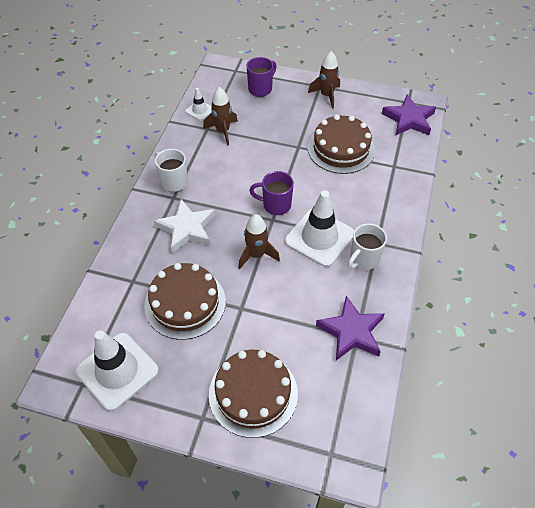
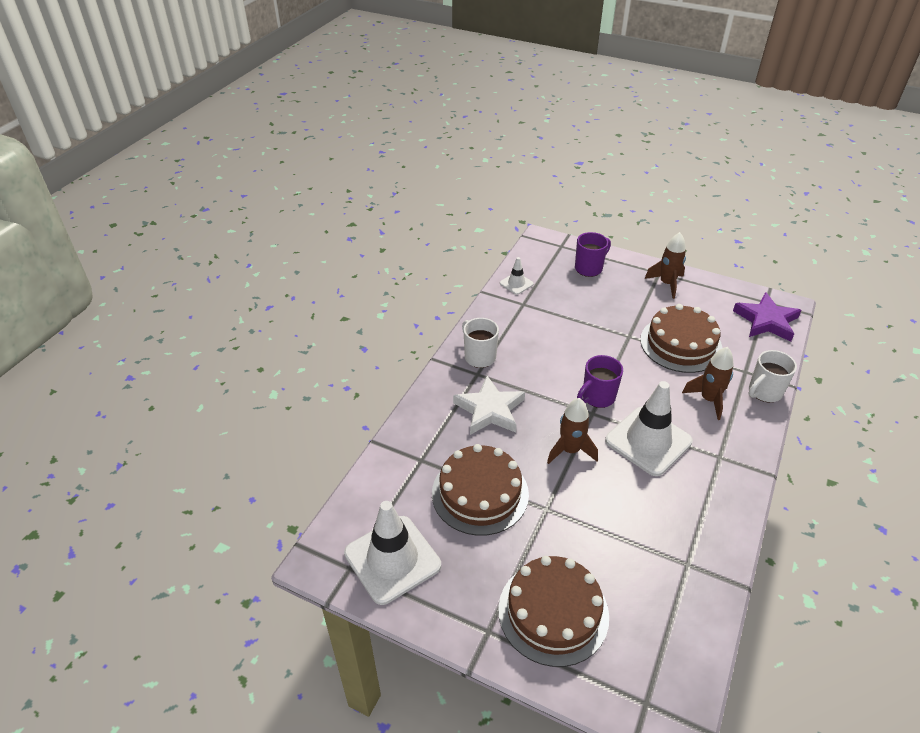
camera: 10 degrees right, 10 degrees down
brown rocket [203,87,238,145] -> brown rocket moved to [682,347,734,420]
purple mug [249,171,294,215] -> purple mug turned 60 degrees counterclockwise [577,355,623,408]
purple star [316,296,385,360] -> none
white mug [348,223,387,270] -> white mug moved to [748,350,797,402]

